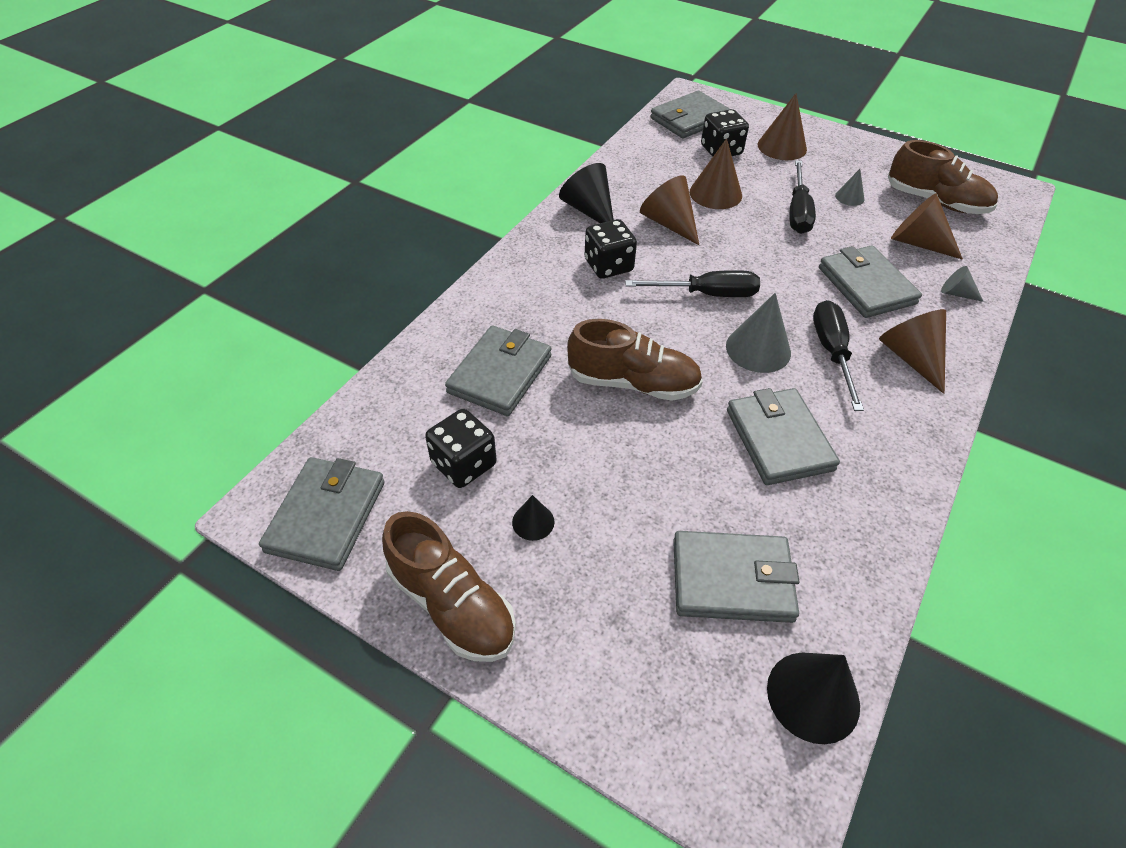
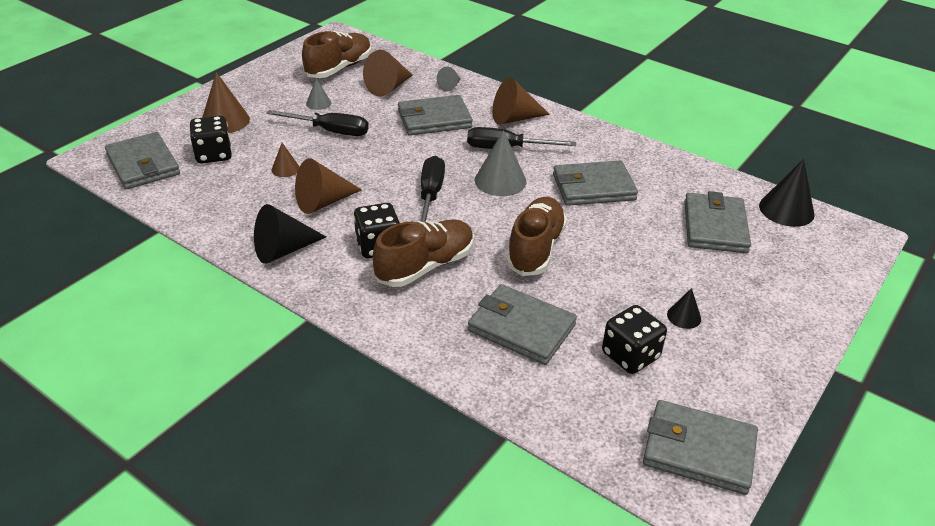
camera: 85 degrees left, 10 degrees down
brown shoe [382,511,516,662] -> brown shoe moved to [373,219,474,287]
brown cone [689,138,742,209] -> brown cone [272,143,299,177], size x0.54

